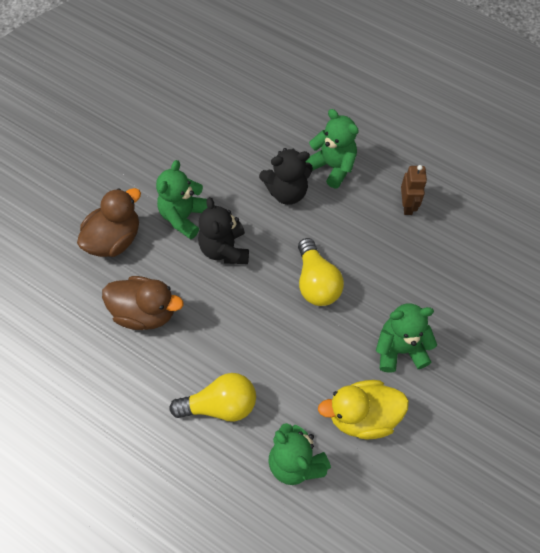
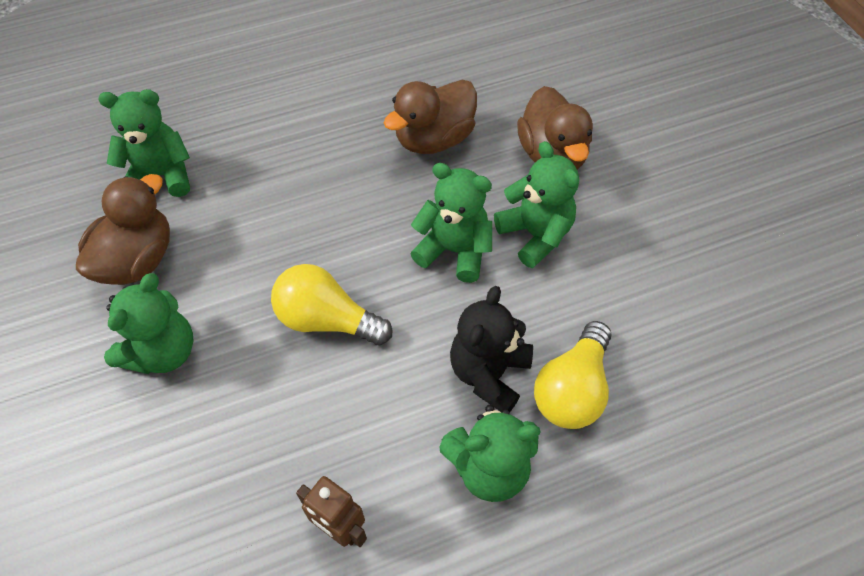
camera: 125 degrees right, 5 degrees down
yellow light bulb [169,373,256,422] -> yellow light bulb moved to [534,321,611,429]
black teddy bear [198,197,249,264] -> green teddy bear [411,163,492,283]
yellow duck [318,380,409,439] -> brown duck [76,174,170,285]

